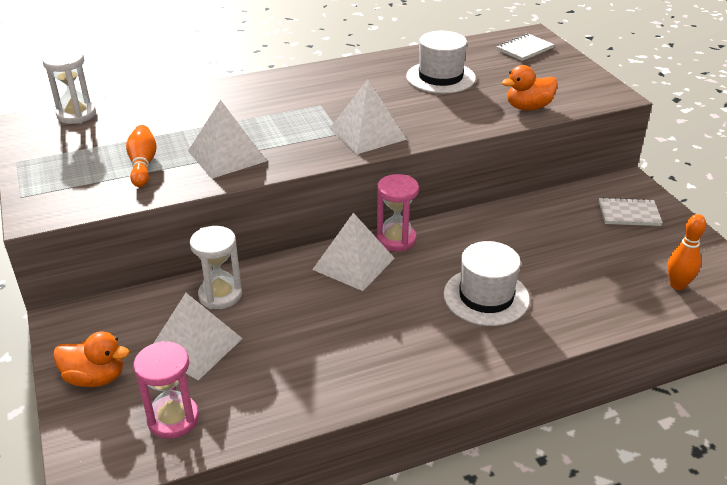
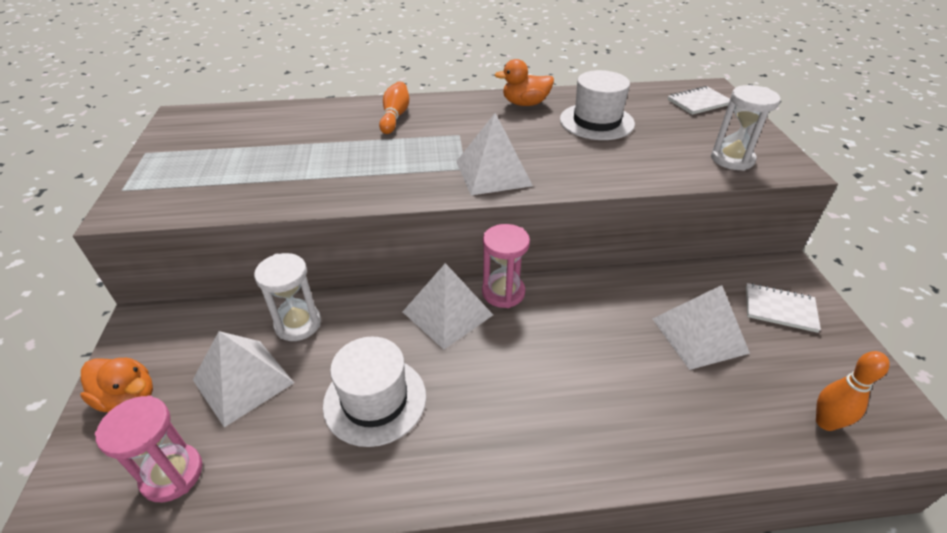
camera: 15 degrees right, 5 degrees up
white hourglass [42,49,96,124] -> white hourglass moved to [711,85,781,171]
orange bowling pin [126,125,157,187] -> orange bowling pin moved to [379,81,409,134]
white pyramid [188,100,267,179] -> white pyramid moved to [653,285,750,370]
white hat [444,241,530,326] -> white hat moved to [323,337,426,447]
orange duck [502,65,558,111] -> orange duck moved to [495,59,554,106]

